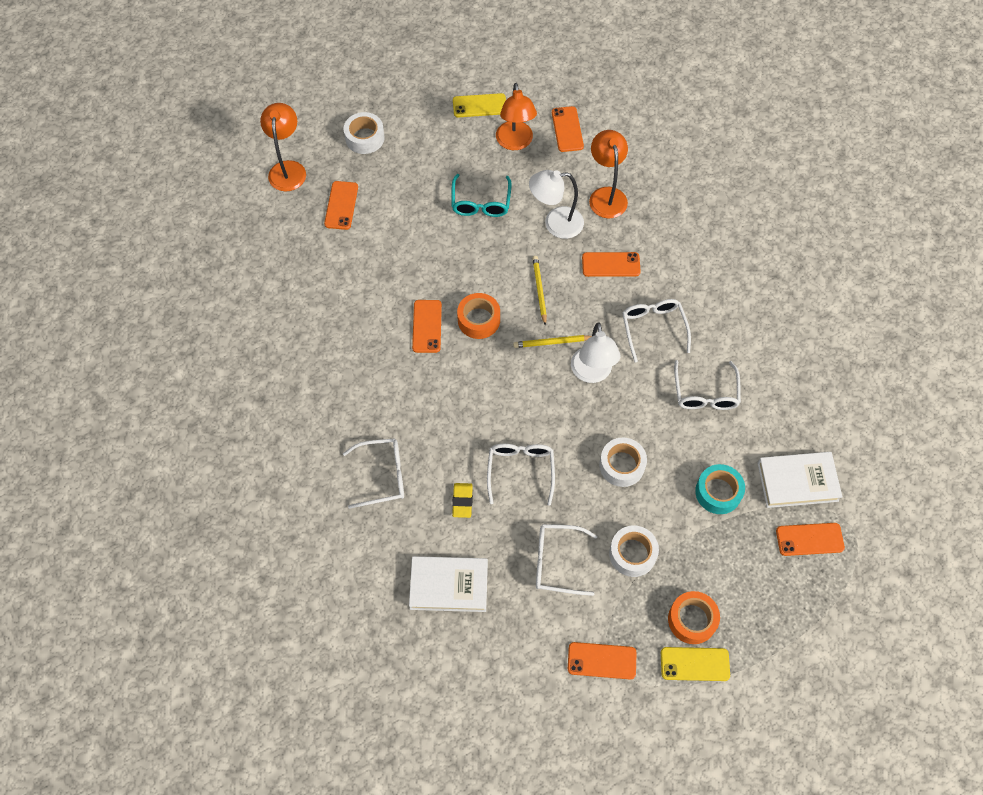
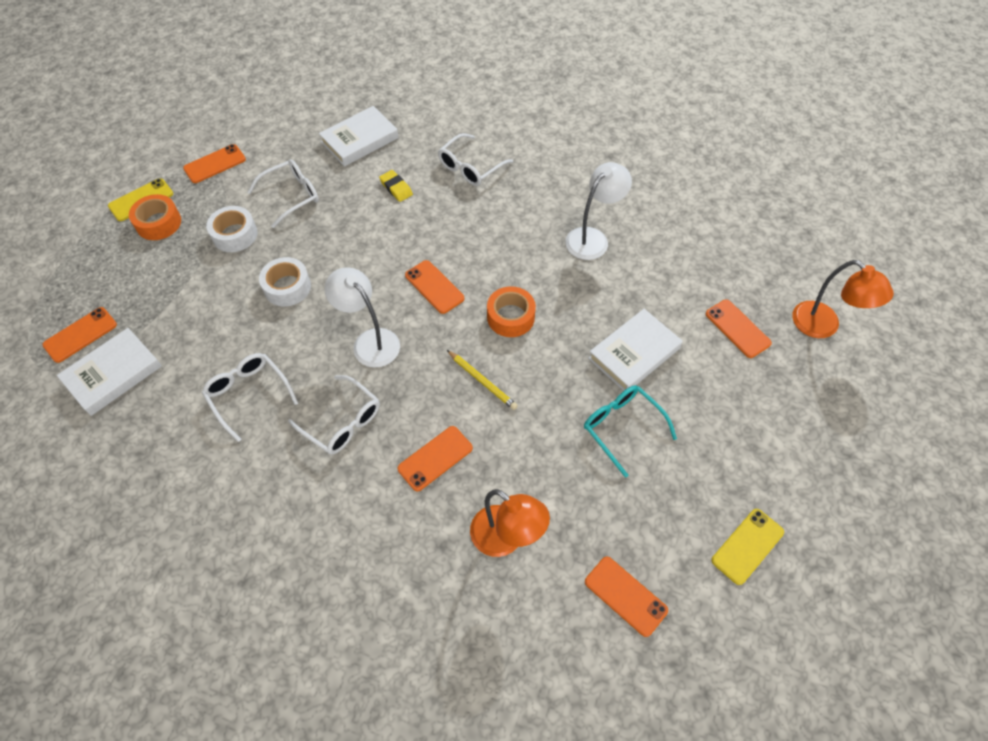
camera: 140 degrees right, 5 degrees down
white tape [344,112,385,154] -> none
orange phone [412,300,442,353] -> orange phone moved to [405,260,464,314]
white glasses [487,444,555,506] -> none
orange lamp [496,83,537,150] -> none
yellow pencil [513,335,592,348] -> none
white lamp [529,170,584,239] -> white lamp moved to [565,162,632,260]
turquoise tape [695,464,745,514] -> none
none -> white book [588,309,683,391]

